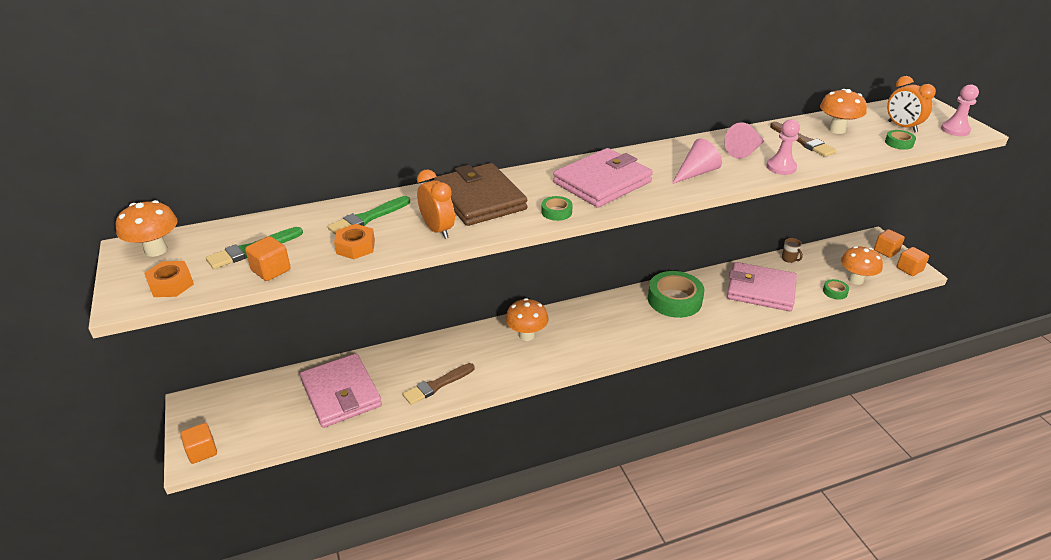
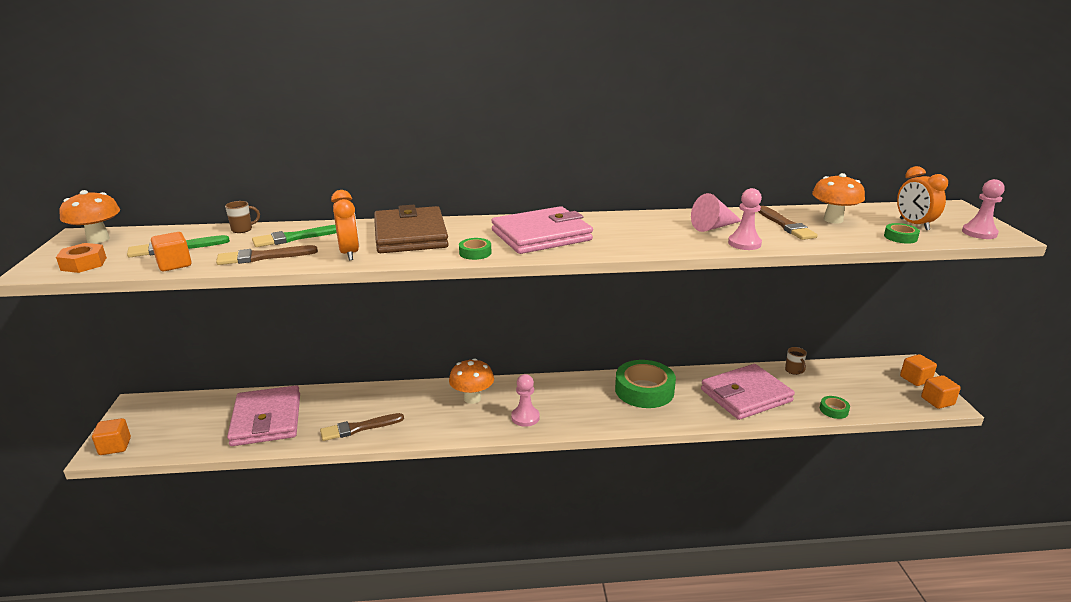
camera: 15 degrees right, 10 degrees down
orange nut [334,224,375,259] -> brown brush [216,245,318,265]
pink cone [672,138,722,184] -> none
pink wallet [727,262,797,311] -> pink wallet turned 60 degrees counterclockwise [701,364,795,420]
orange mushroom [841,246,883,285] -> none
none -> brown mug [225,201,260,233]
none -> pink pawn [511,374,540,427]

